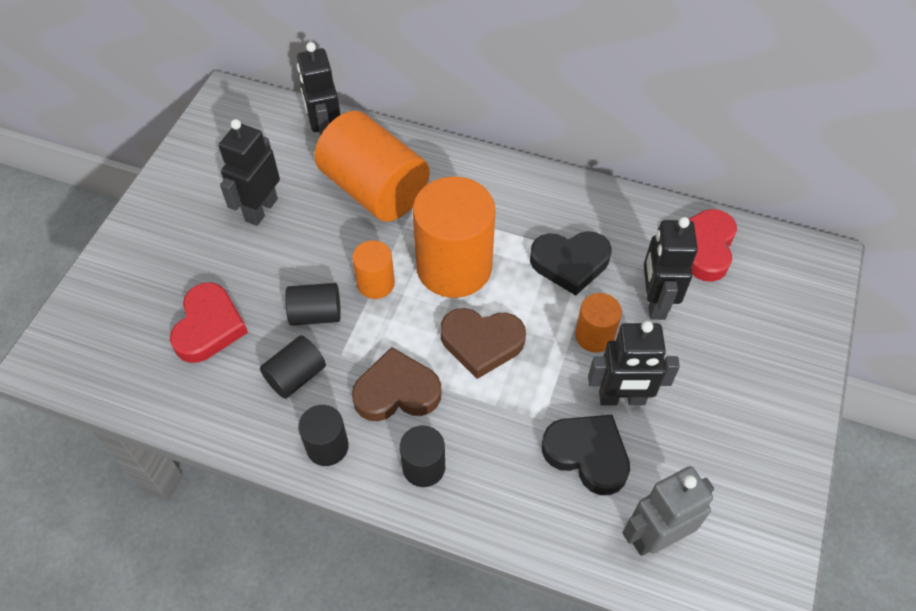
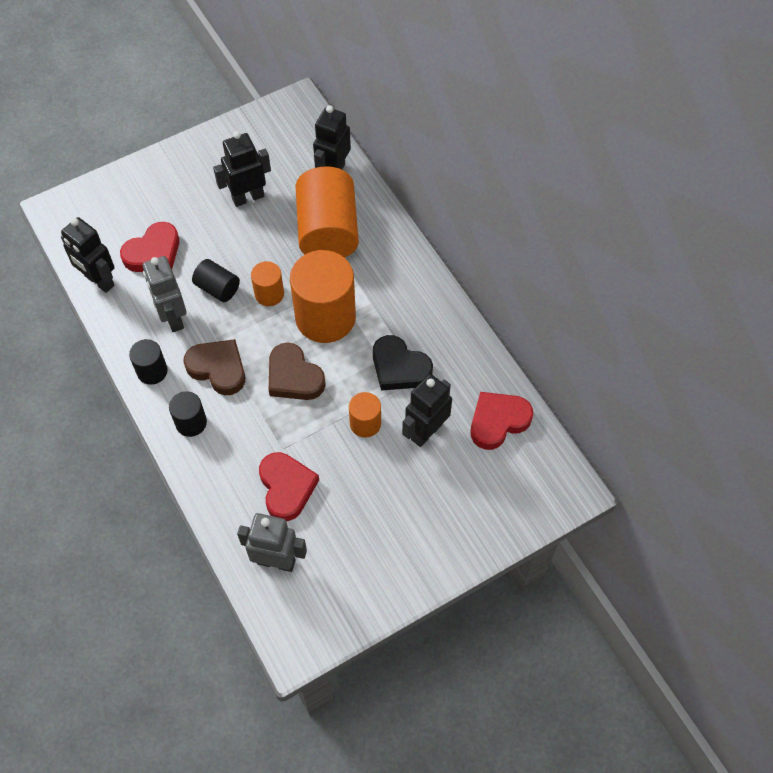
camera: 40 degrees right, 5 degrees up
black cylinder [260,335,326,399] -> grey robot [143,256,187,332]
black heart [542,415,630,495] -> red heart [259,452,319,521]
black robot [588,321,680,405] -> black robot moved to [61,217,115,293]

